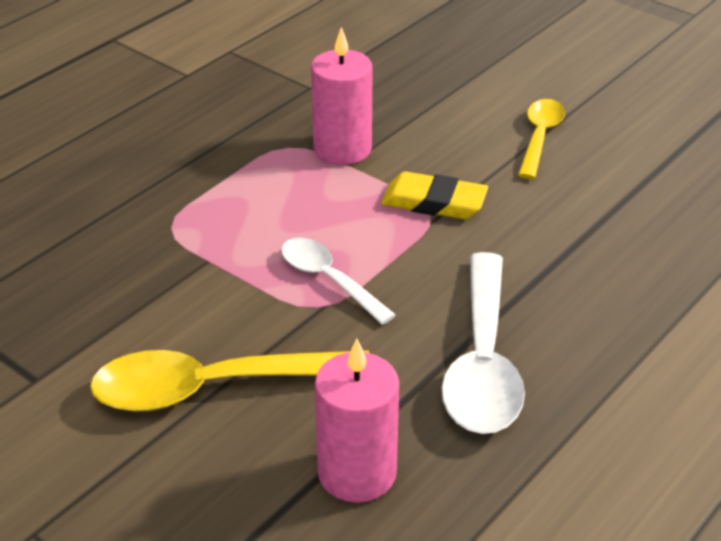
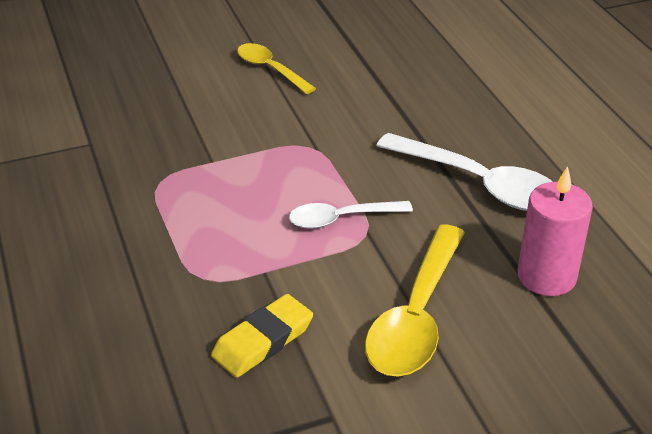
camera: 60 degrees left, 0 degrees up
pink candle [311,27,372,165] -> none
yellow eraser [381,172,488,219] -> yellow eraser moved to [211,294,313,378]

